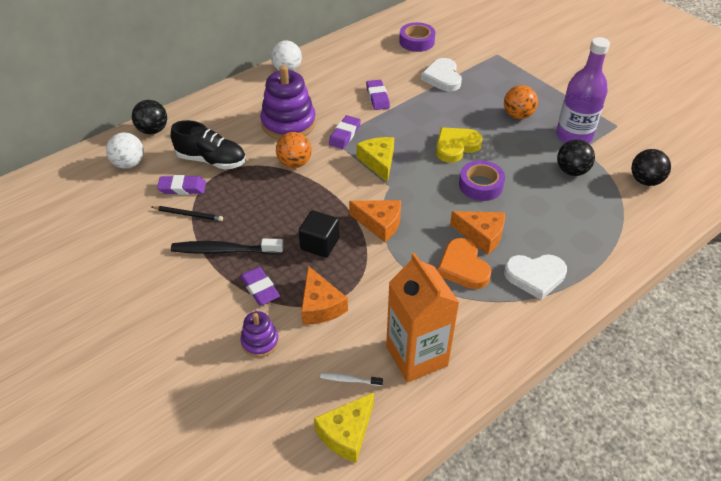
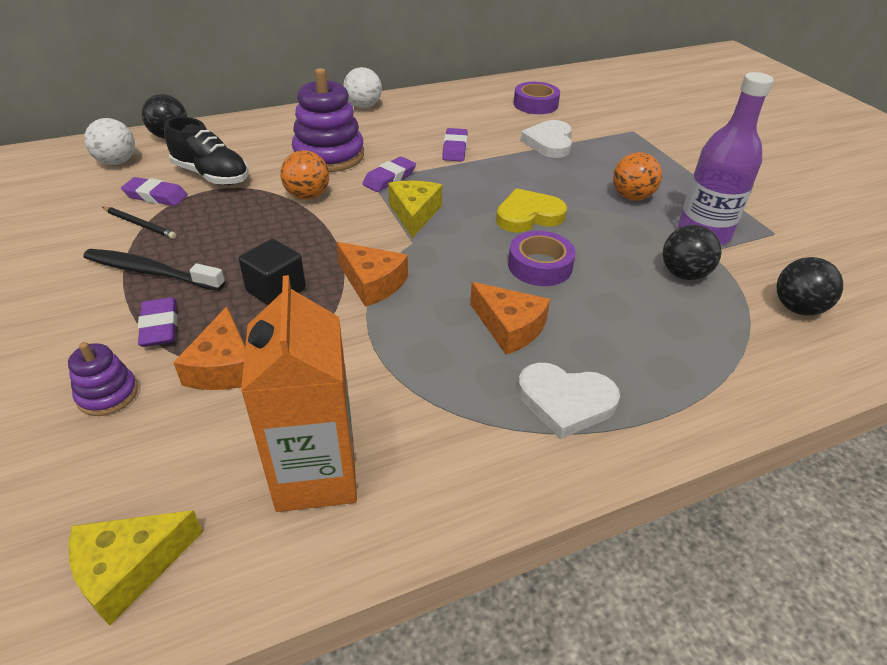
camera: 15 degrees right, 5 degrees down
white toothbrush [320,373,383,386] -> none
orange heart [437,238,491,289] -> none

